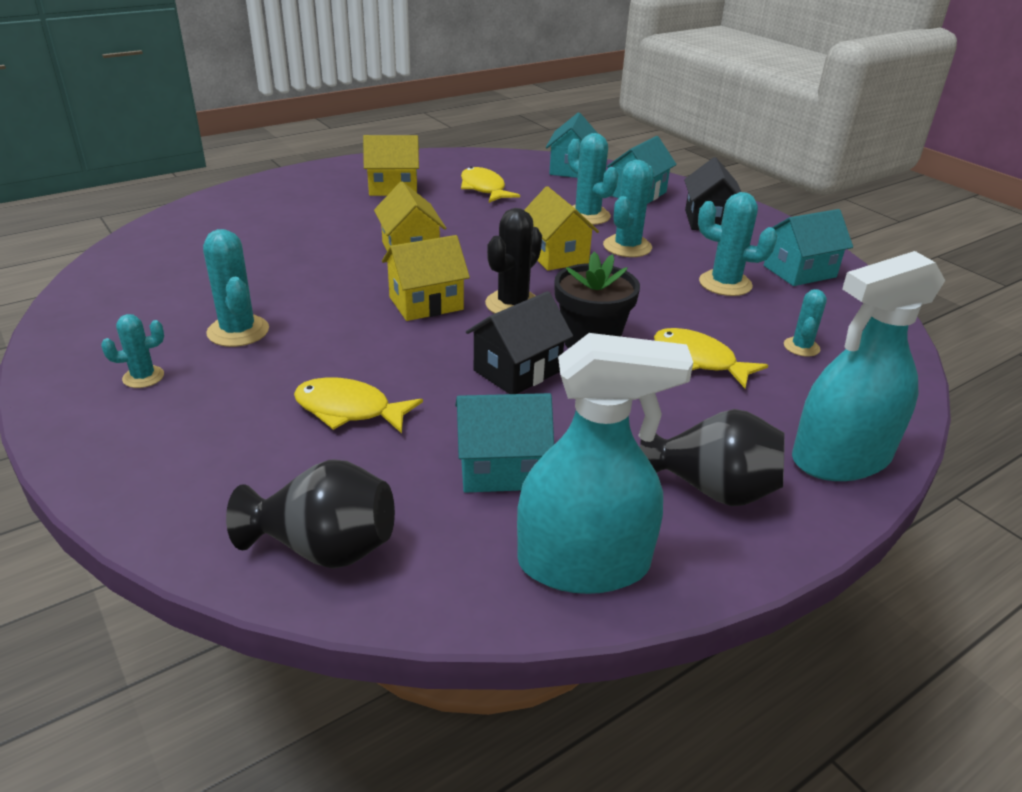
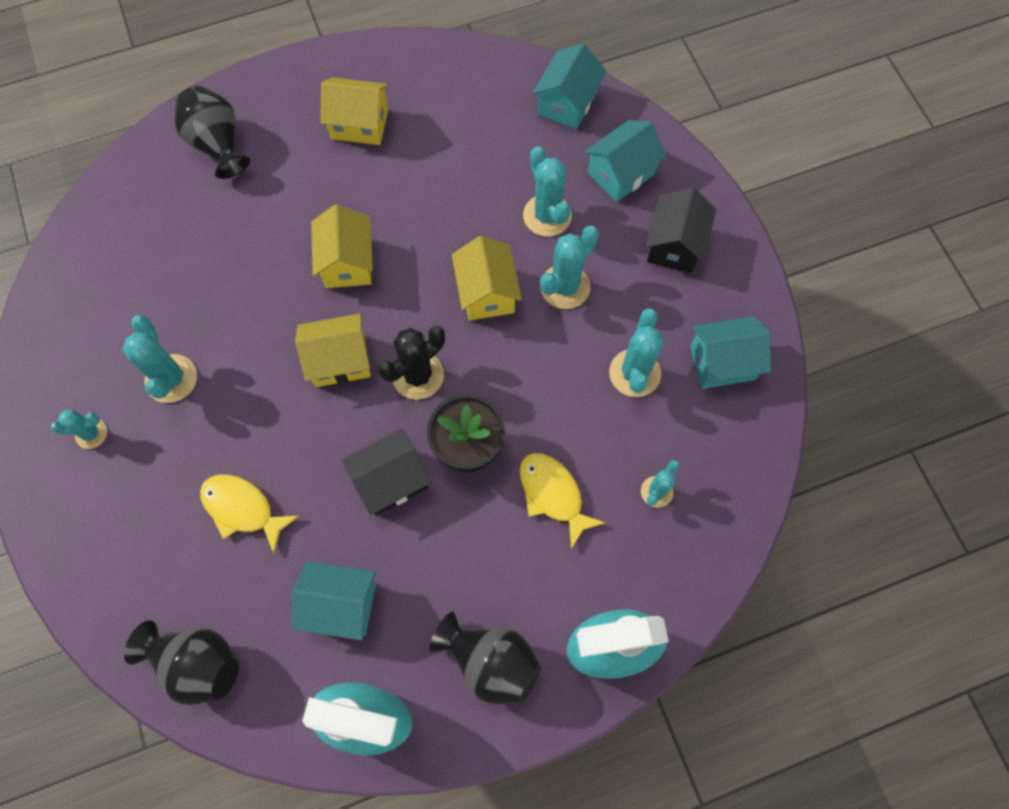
camera: 15 degrees right, 35 degrees up
yellow fish [461,167,520,203] -> none
turquoise cactus [698,192,777,296] -> turquoise cactus turned 60 degrees clockwise [609,308,664,397]
none -> black vase [175,86,250,179]

